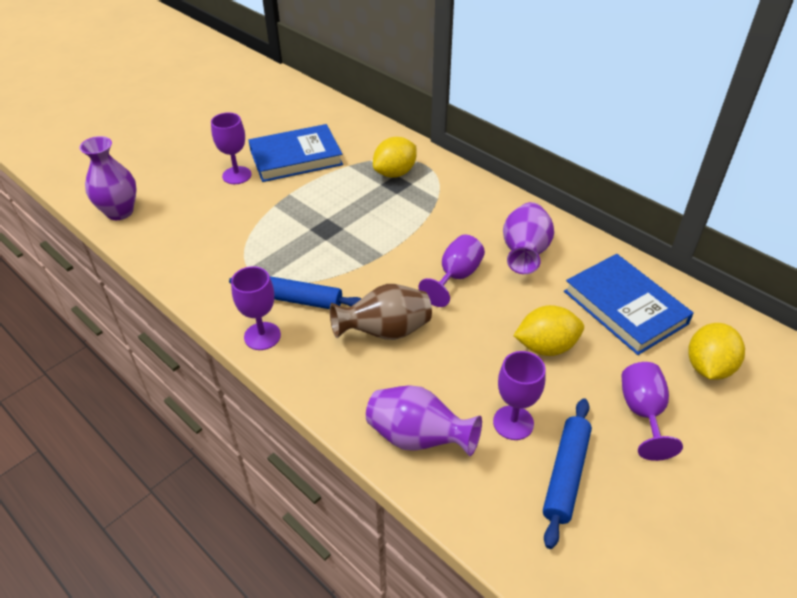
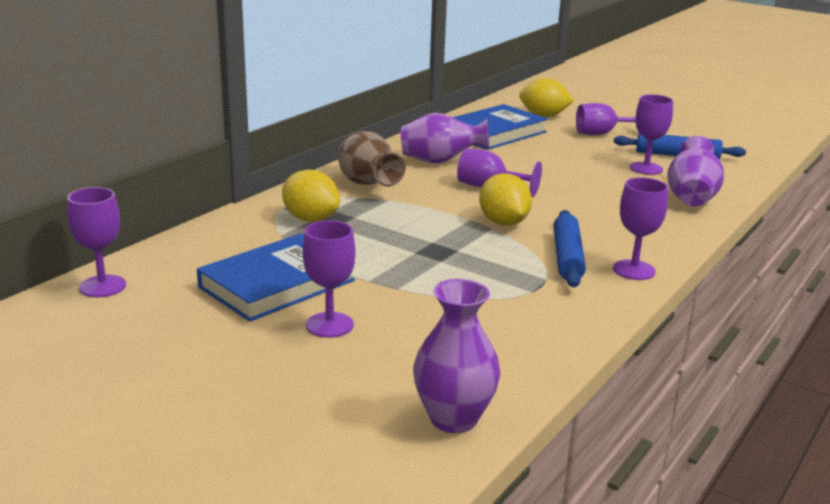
camera: 100 degrees left, 20 degrees down
blue book [249,124,343,182] -> blue book turned 75 degrees clockwise [197,233,355,322]
brown vase [330,284,432,340] -> brown vase moved to [338,131,406,187]
yellow lemon [513,305,584,356] -> yellow lemon moved to [479,173,532,226]
none -> purple goblet [67,187,126,297]

